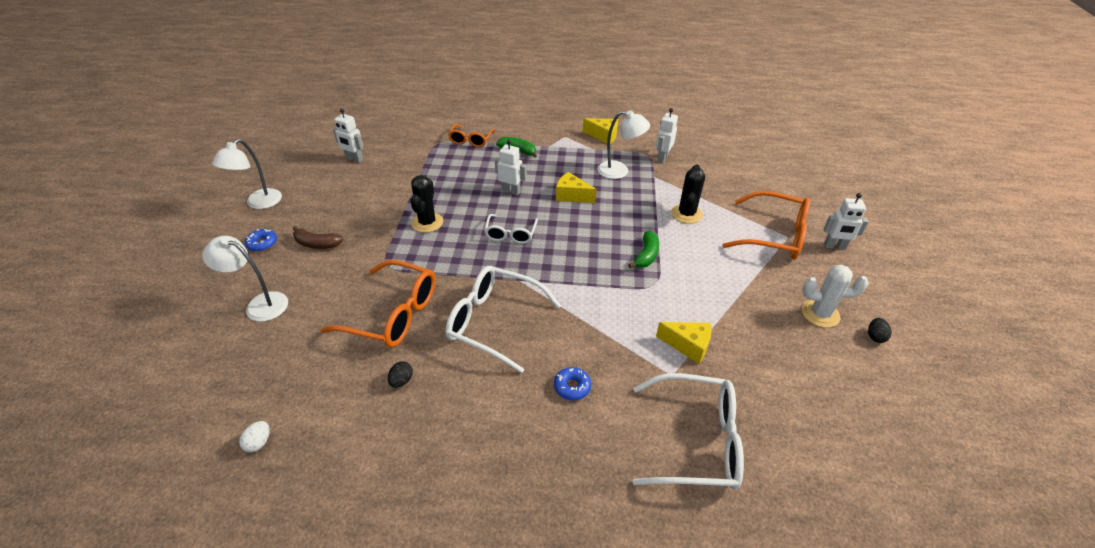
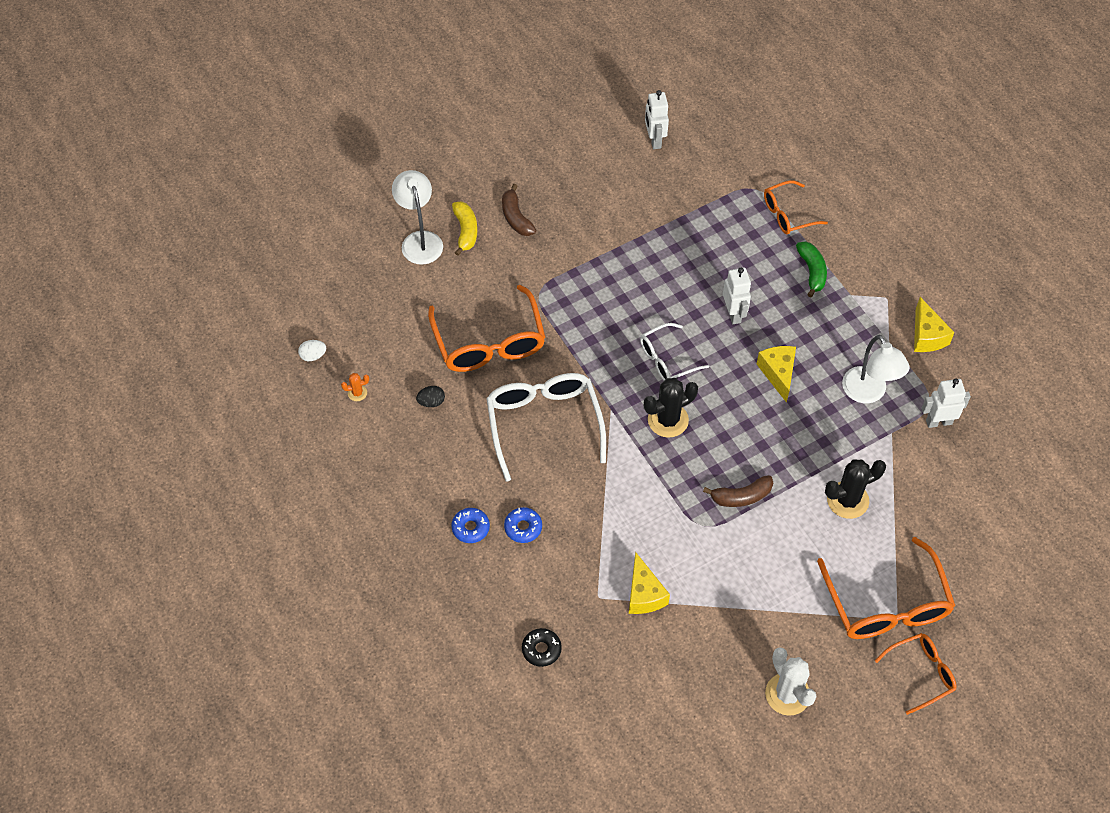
camera: 55 degrees right, 15 degrees up
white lamp [212,139,282,209] -> none
blue donut [245,229,277,252] -> blue donut moved to [452,508,490,543]
black cactus [410,175,443,233] -> black cactus moved to [644,378,698,438]
green banana [628,231,659,268] -> brown banana [703,475,773,507]
white glasses [633,373,744,490] -> black donut [522,628,562,667]
white robot [824,193,869,250] -> orange glasses [875,633,957,715]
black egg [868,318,892,343] -> none
none -> orange cactus [341,373,369,401]
none -> yellow banana [452,201,477,256]

